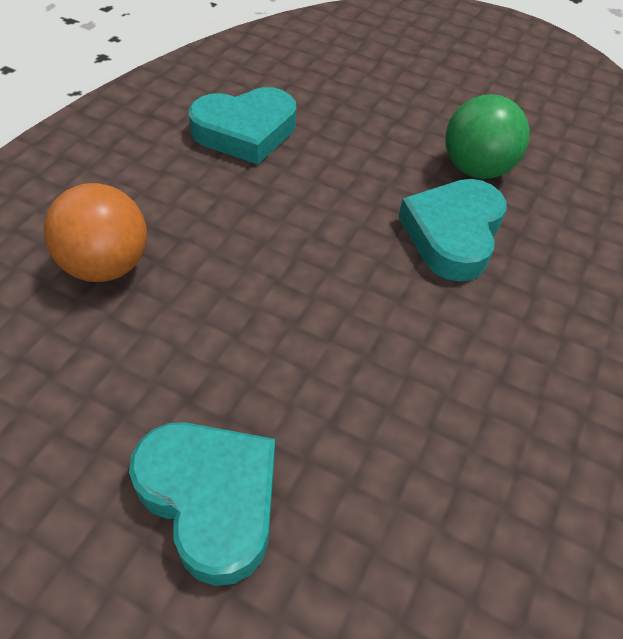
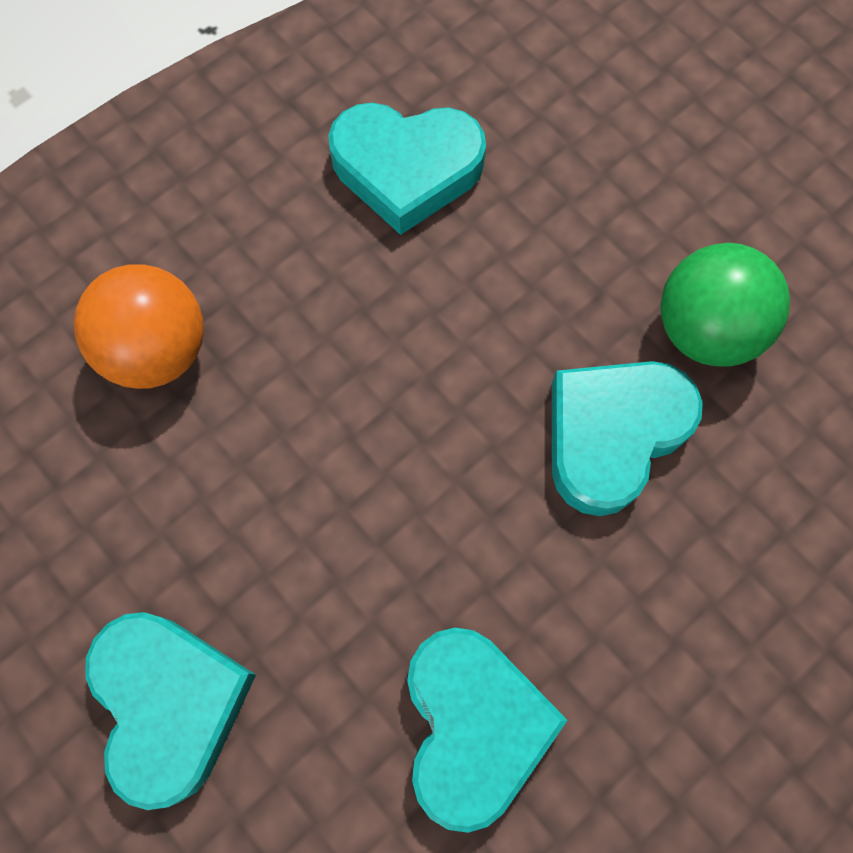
camera: 25 degrees right, 20 degrees up
none -> turquoise heart [407,628,568,833]

